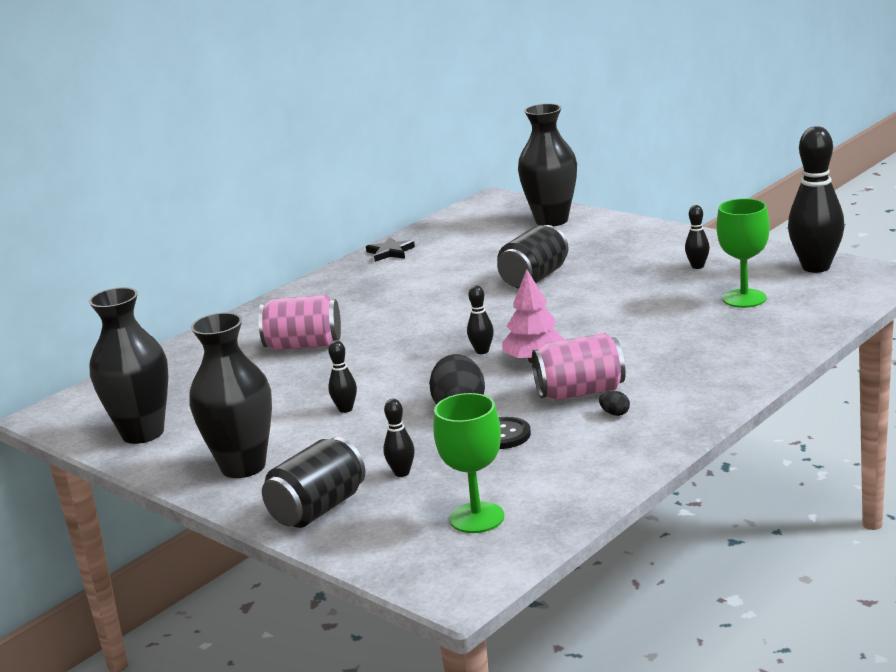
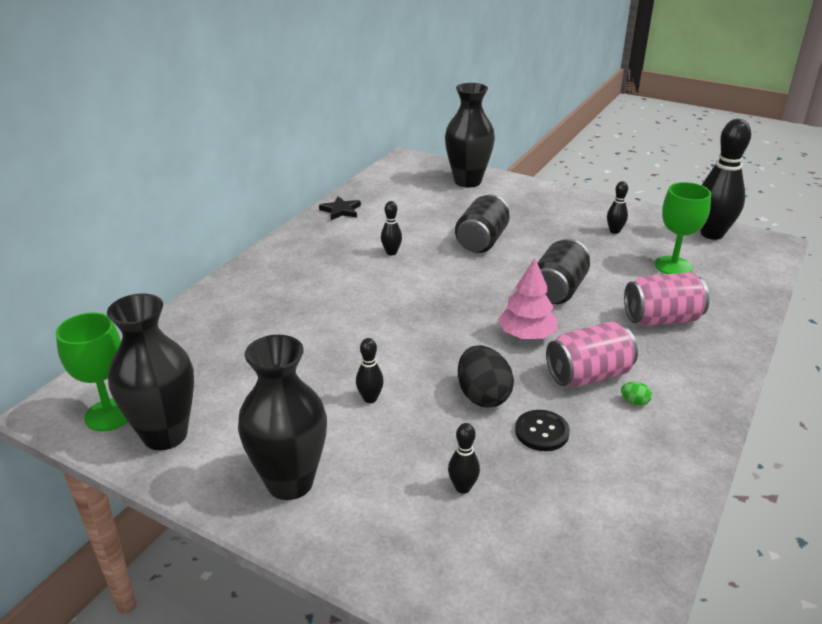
camera: 15 degrees left, 10 degrees up
pink can [258,295,341,350] -> pink can moved to [624,272,710,326]
black can [262,437,365,528] -> black can moved to [537,239,590,304]
green goblet [433,393,504,533] -> green goblet moved to [56,312,128,431]
black bowling pin [467,285,494,354] -> black bowling pin moved to [381,201,402,255]
black egg [599,391,630,416] -> green egg [621,382,652,406]

